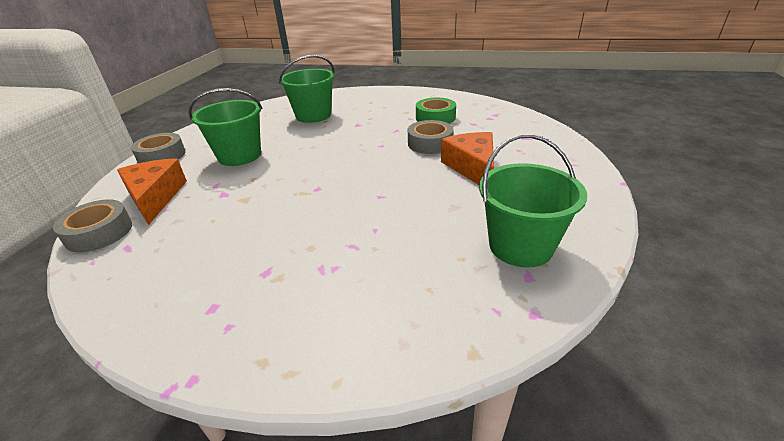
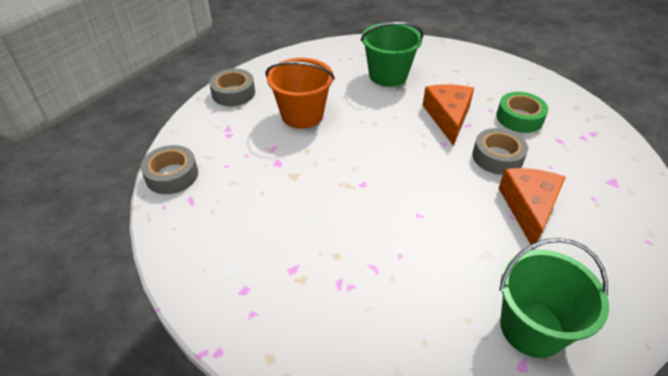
camera: 20 degrees right, 10 degrees up
orange cheese [117,158,187,225] -> orange cheese moved to [423,84,474,146]
green bucket [188,88,263,166] -> orange bucket [265,58,335,129]

